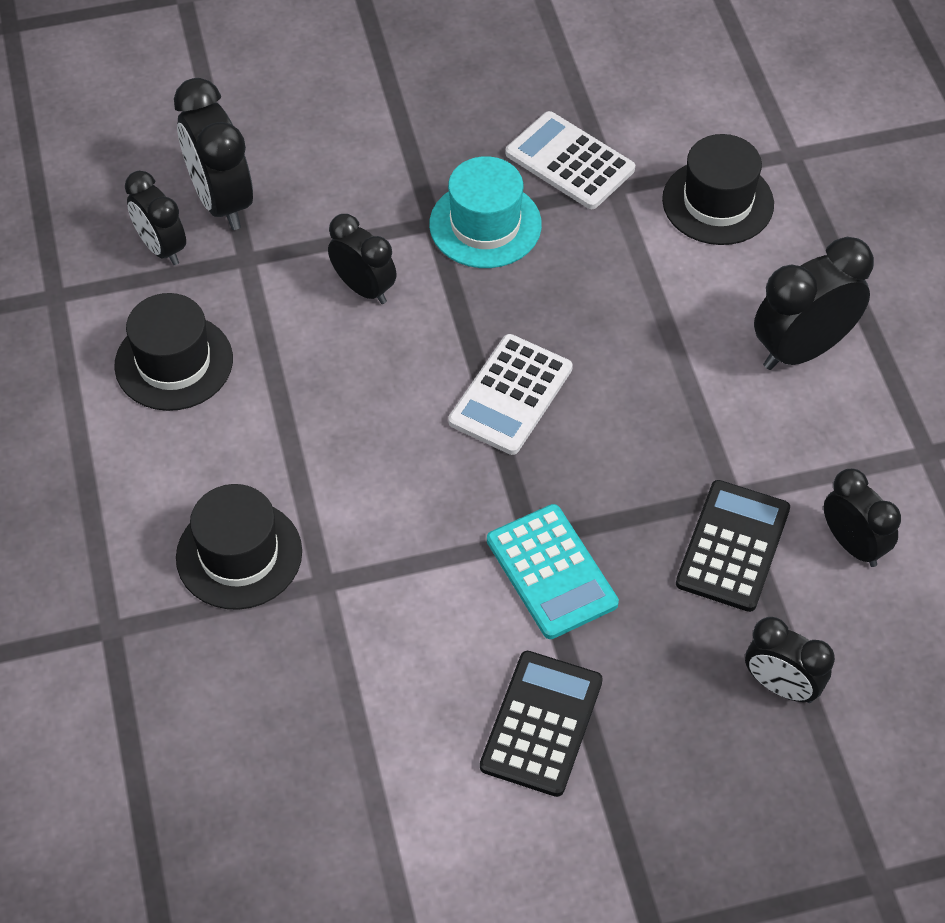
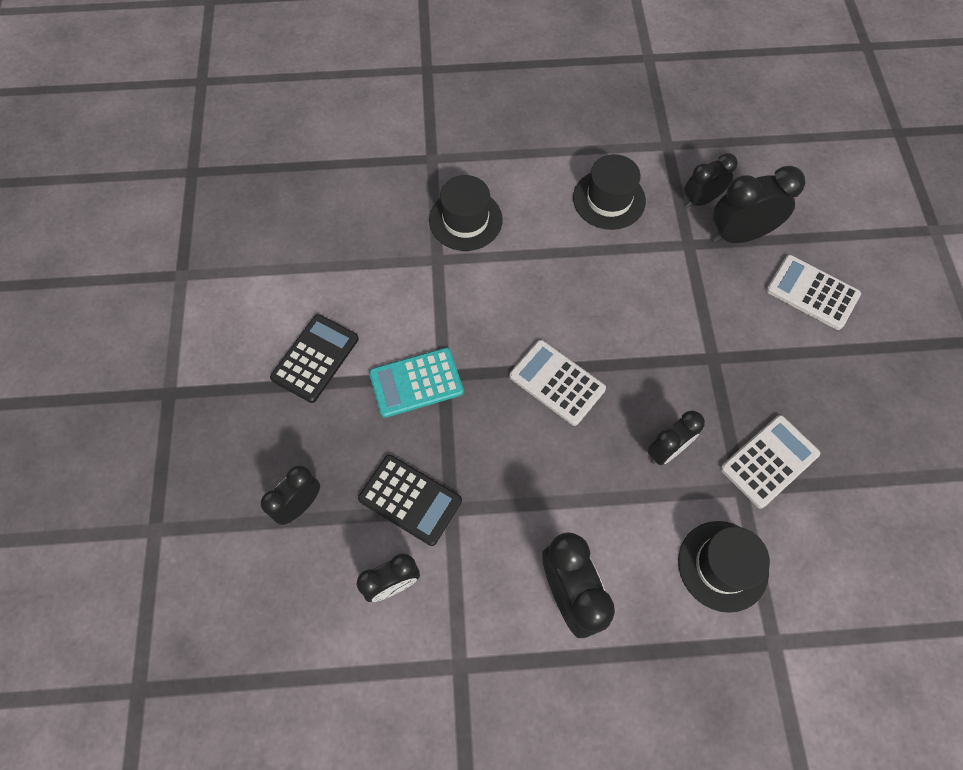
camera: 100 degrees right, 10 degrees up
black clock [328,214,397,304] -> black clock moved to [647,411,705,465]
turquoise hat [429,156,542,268] -> none
black calculator [480,651,603,797] -> black calculator turned 90 degrees counterclockwise [270,314,359,403]
none -> white calculator [766,255,861,330]

